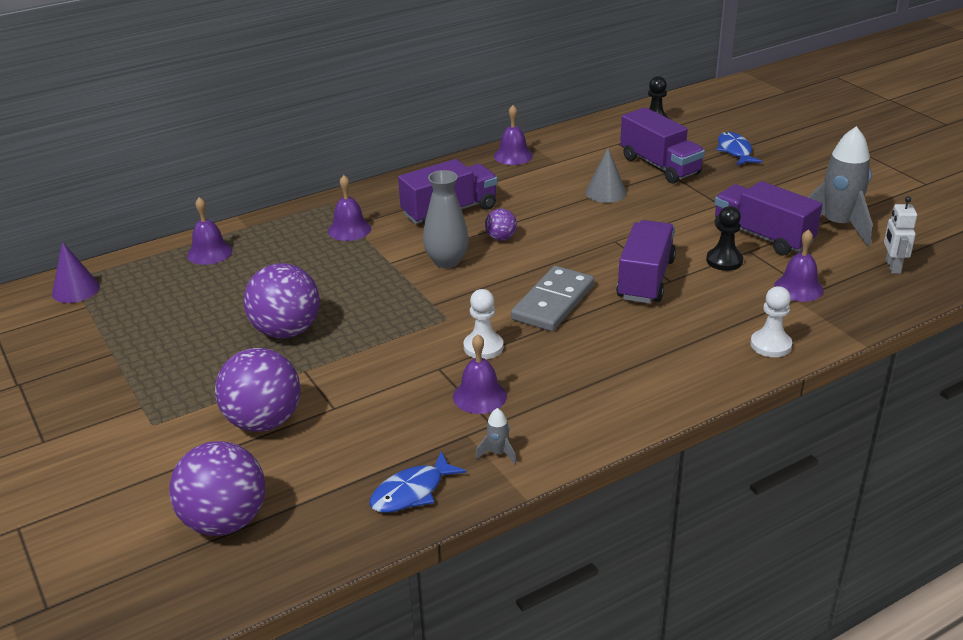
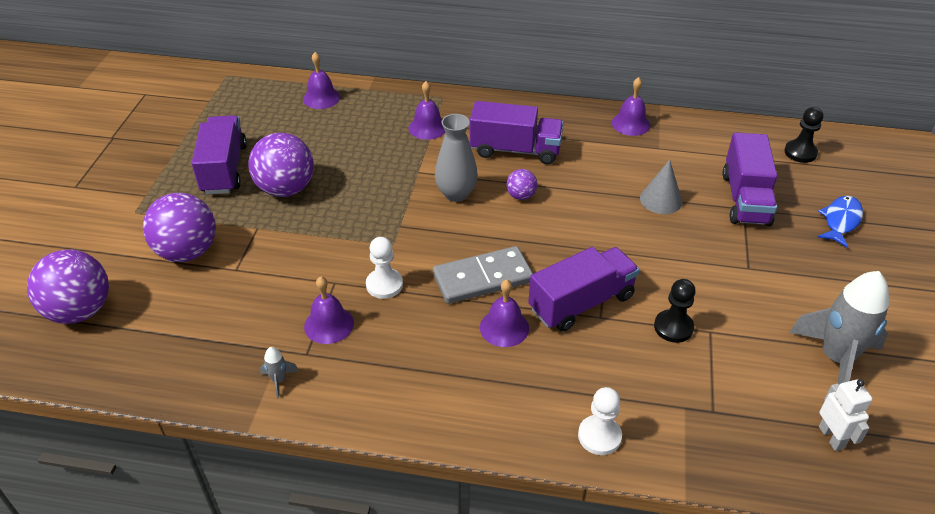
camera: 40 degrees right, 10 degrees up
purple cone [52,242,100,303] -> none
blue fish [369,451,466,513] -> none
purple truck [714,181,822,255] -> purple truck moved to [192,115,247,194]
purple bell [774,229,824,302] -> purple bell moved to [480,279,529,347]
white robot [884,196,917,274] -> white robot turned 120 degrees clockwise [819,379,872,451]

